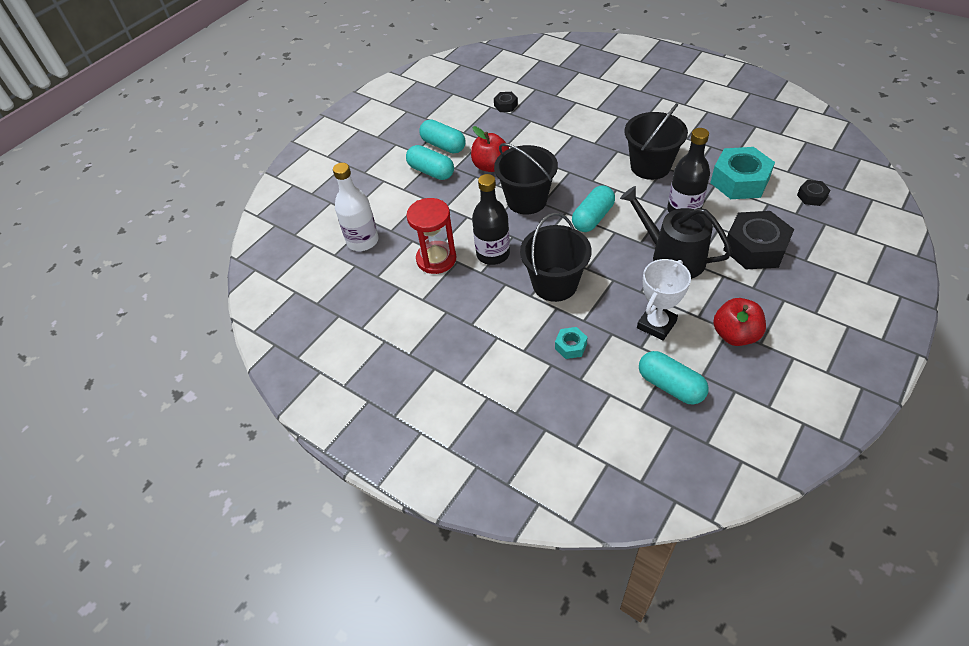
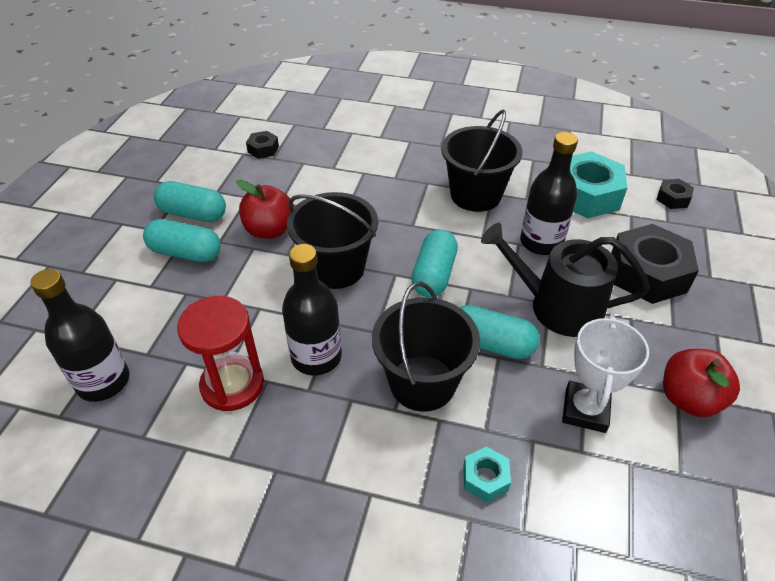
camera: 25 degrees left, 5 degrees down
white bottle [333,163,378,251] -> black bottle [30,269,130,402]
turquoise capsule [639,351,709,405] -> turquoise capsule moved to [459,305,540,359]

